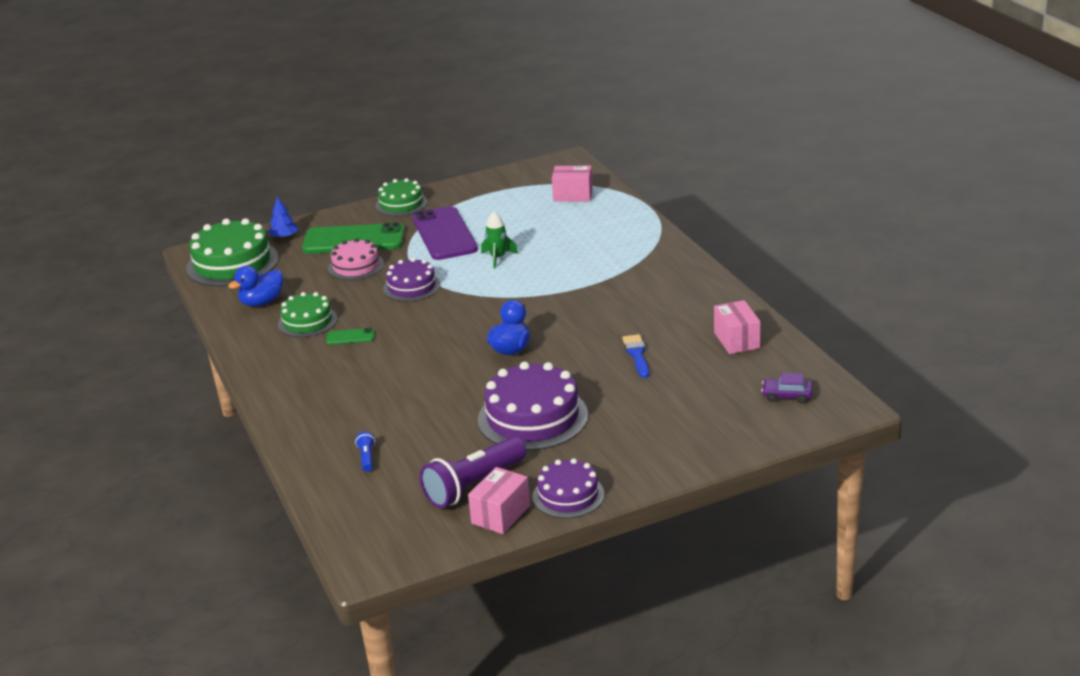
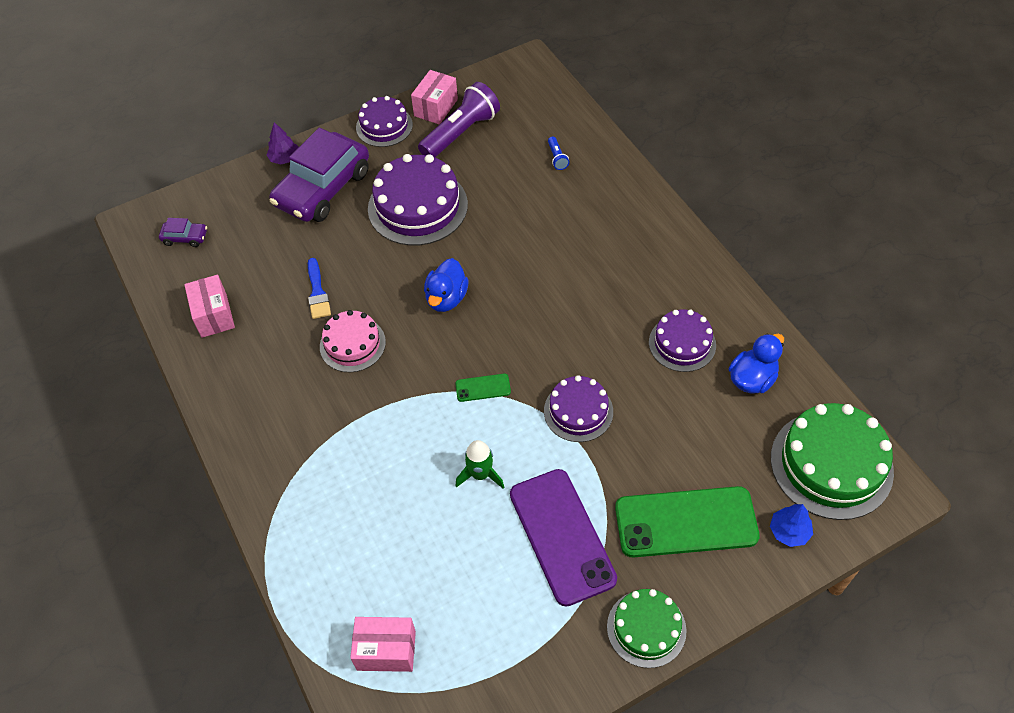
camera: 175 degrees right, 25 degrees up
green cake [278,292,337,337] -> purple cake [649,309,716,372]
green phone [326,328,375,345] -> green phone moved to [455,374,511,402]
pink cake [328,238,384,280] -> pink cake moved to [320,310,386,372]
none -> purple tree [266,122,299,164]
none -> purple car [270,128,369,222]

